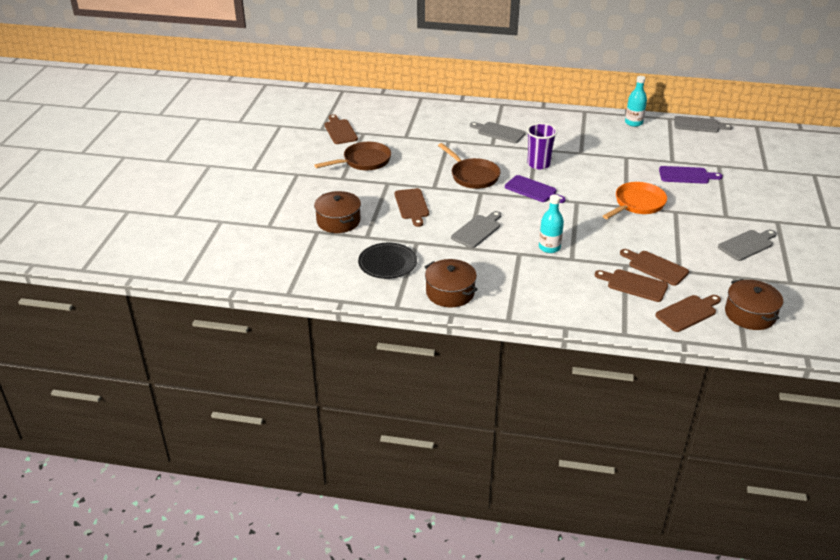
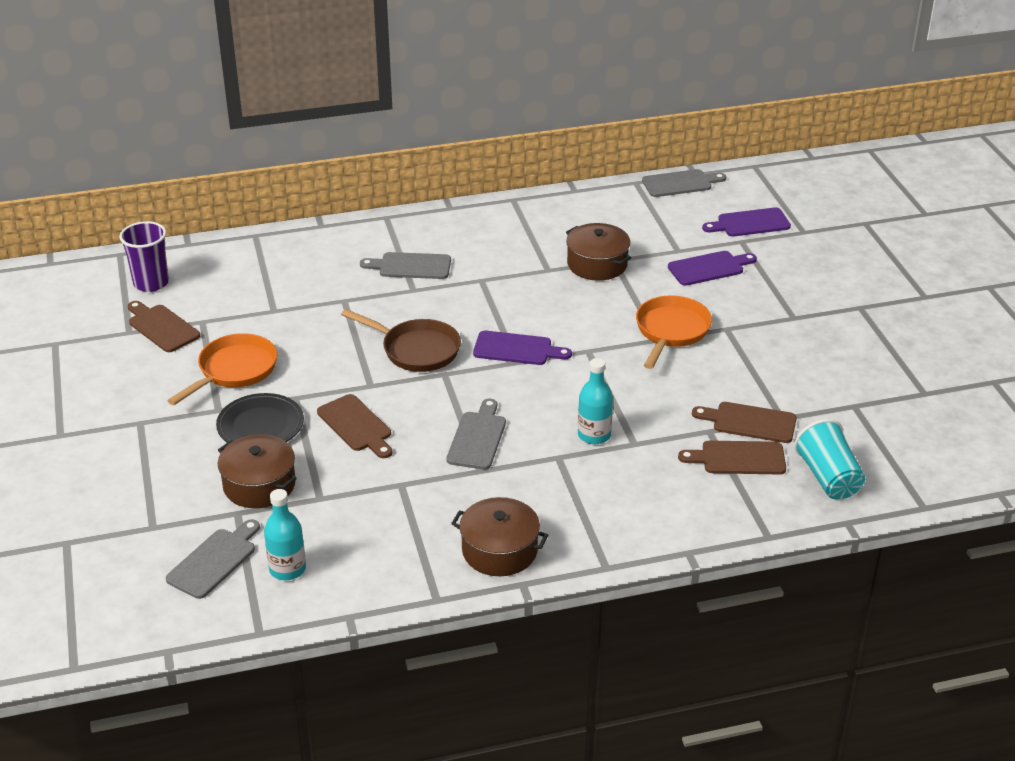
camera: 25 degrees left, 0 degrees up
brown pan [315,142,391,170] -> orange pan [167,333,277,405]
black plate [358,242,417,279] -> black plate moved to [216,393,304,443]
purple cup [527,123,557,169] -> purple cup moved to [119,221,169,292]
turquoise bottle [625,76,647,127] -> turquoise bottle moved to [264,489,306,580]
brown cutting board [655,295,721,332] -> turquoise cup [794,419,865,499]
grey cutting board [718,230,776,261] -> grey cutting board moved to [166,519,260,599]
brown pot [725,279,783,330] -> brown pot moved to [566,223,631,281]
none -> purple cutting board [702,207,791,236]

